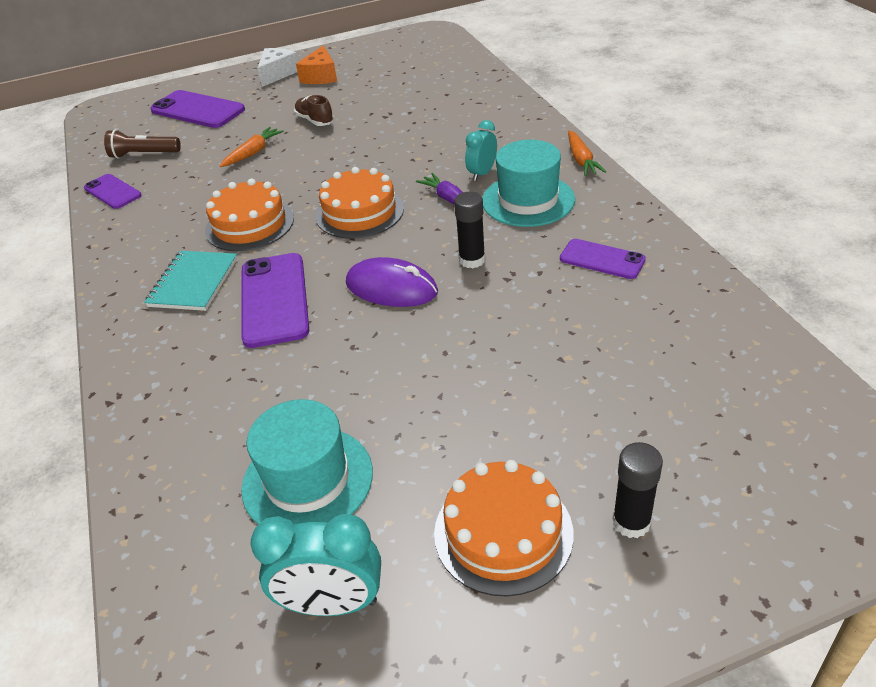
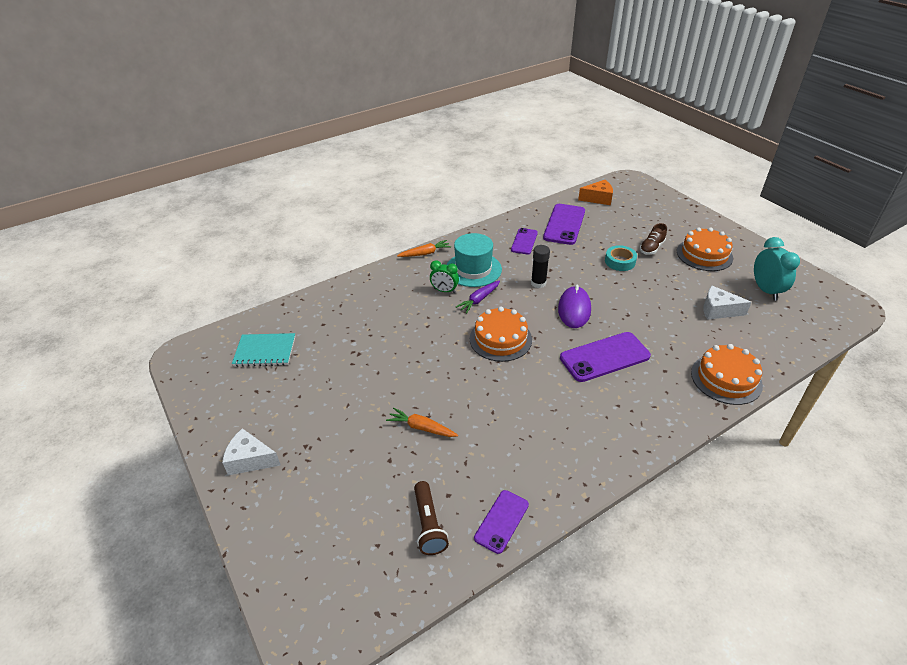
camera: 105 degrees left, 0 degrees up
turquoise notebook [144,251,238,311] -> turquoise notebook moved to [232,333,296,367]
purple phone [150,90,245,128] -> purple phone moved to [543,204,585,245]
orange cake [205,179,294,251] -> orange cake moved to [691,344,763,405]
turquoise hat [241,399,373,525] -> white cheese [704,286,752,320]
brown shoe [294,95,334,126] -> brown shoe moved to [640,223,667,254]
orange cheese [296,45,337,84] -> orange cheese moved to [578,180,613,205]
turquoise clock [465,120,497,181] -> green clock [430,260,459,293]
black glue stick [612,442,663,538] -> none
none -> turquoise tape [605,245,637,271]

